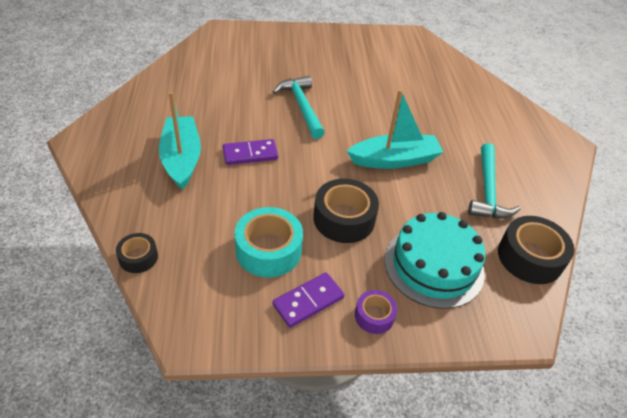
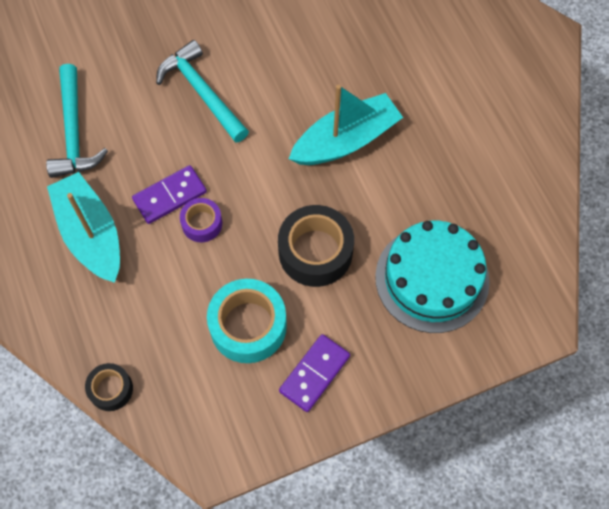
camera: 15 degrees left, 20 degrees up
purple tape [355,290,397,334] -> purple tape moved to [180,198,222,242]
turquoise hammer [468,143,520,218] -> turquoise hammer moved to [46,64,108,178]
black tape [498,216,574,284] -> none

